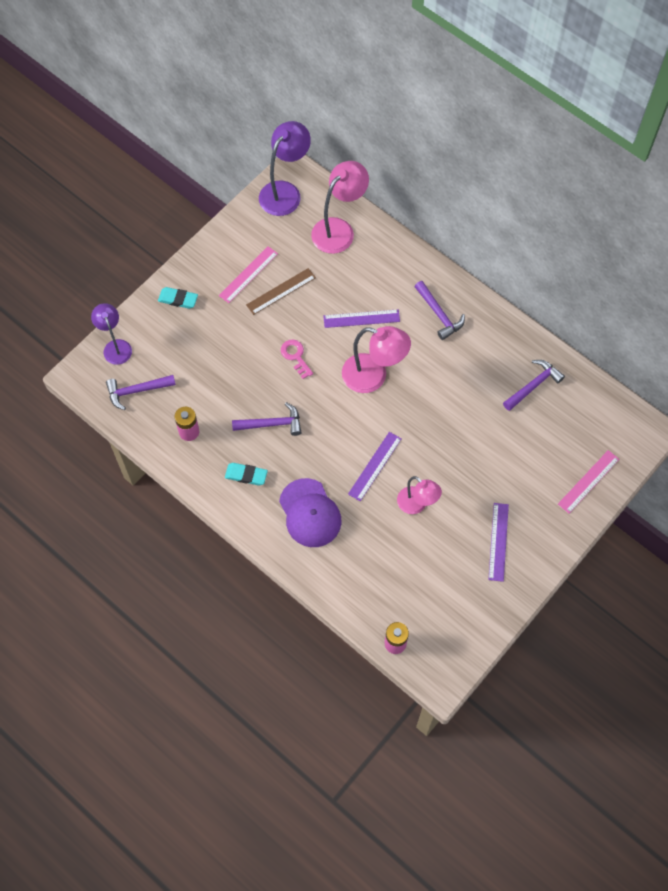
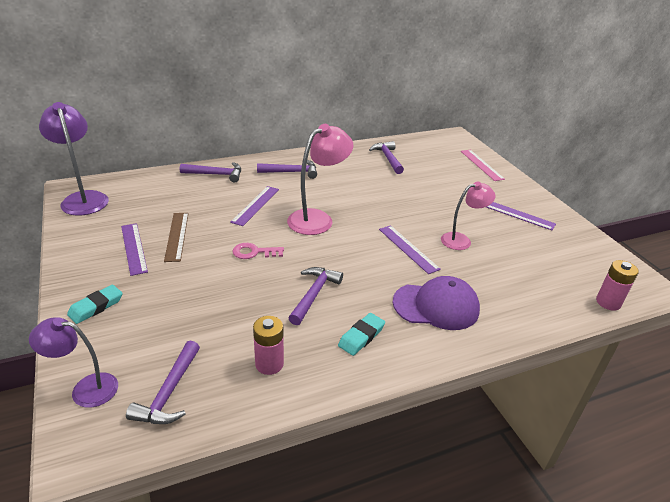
camera: 65 degrees left, 30 degrees down
pink ruler [219,246,278,303] -> purple ruler [121,223,148,276]
pink lamp [311,161,369,254] -> none
none -> purple hammer [180,162,241,183]

